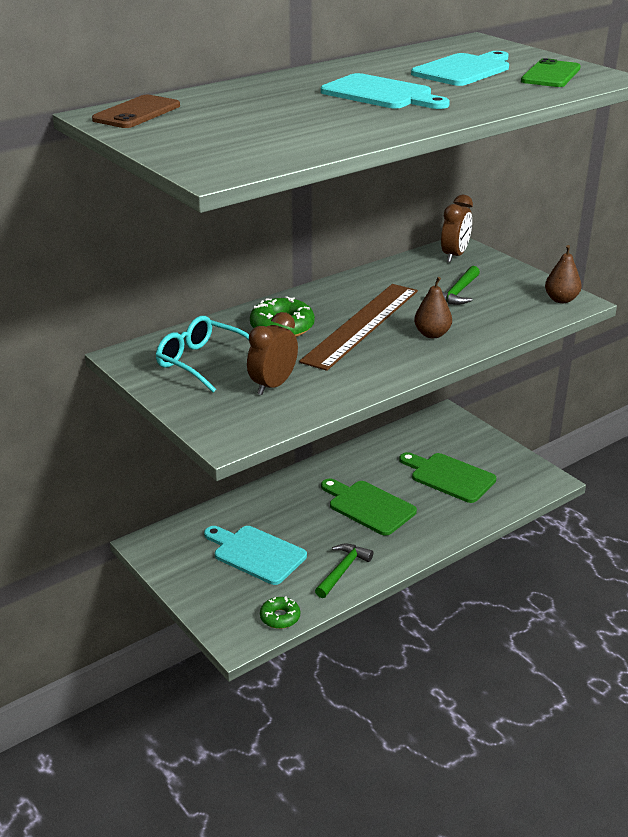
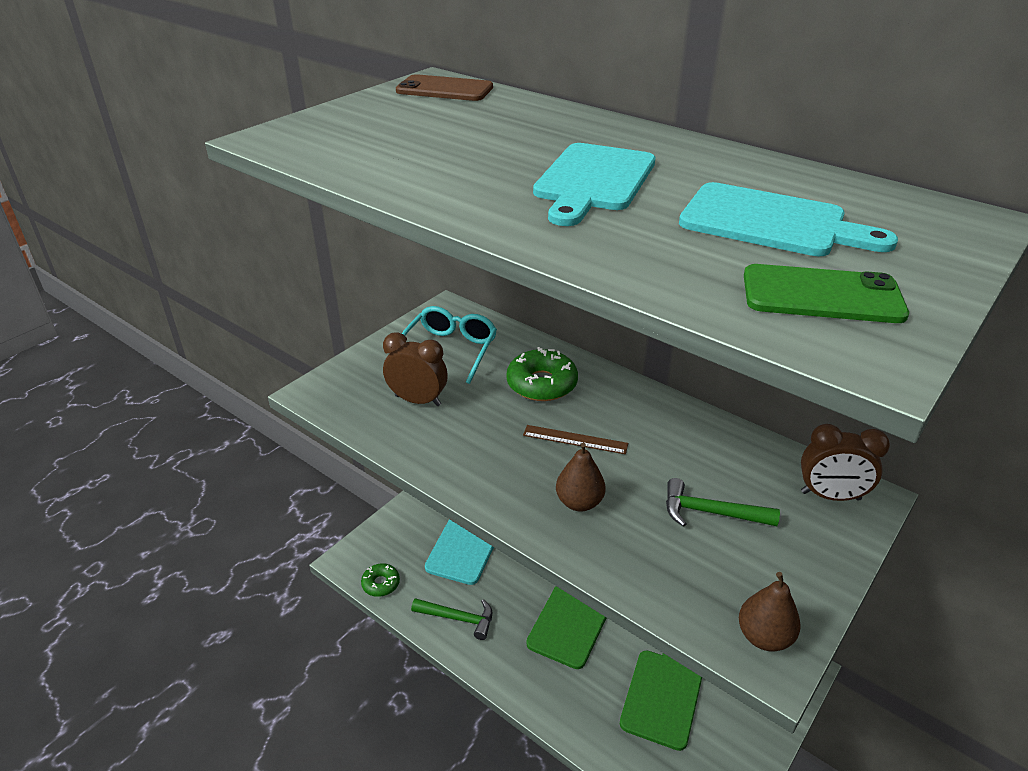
camera: 75 degrees right, 5 degrees up
brown ruler [299,284,418,371] -> brown ruler [523,425,628,454], size x0.45

